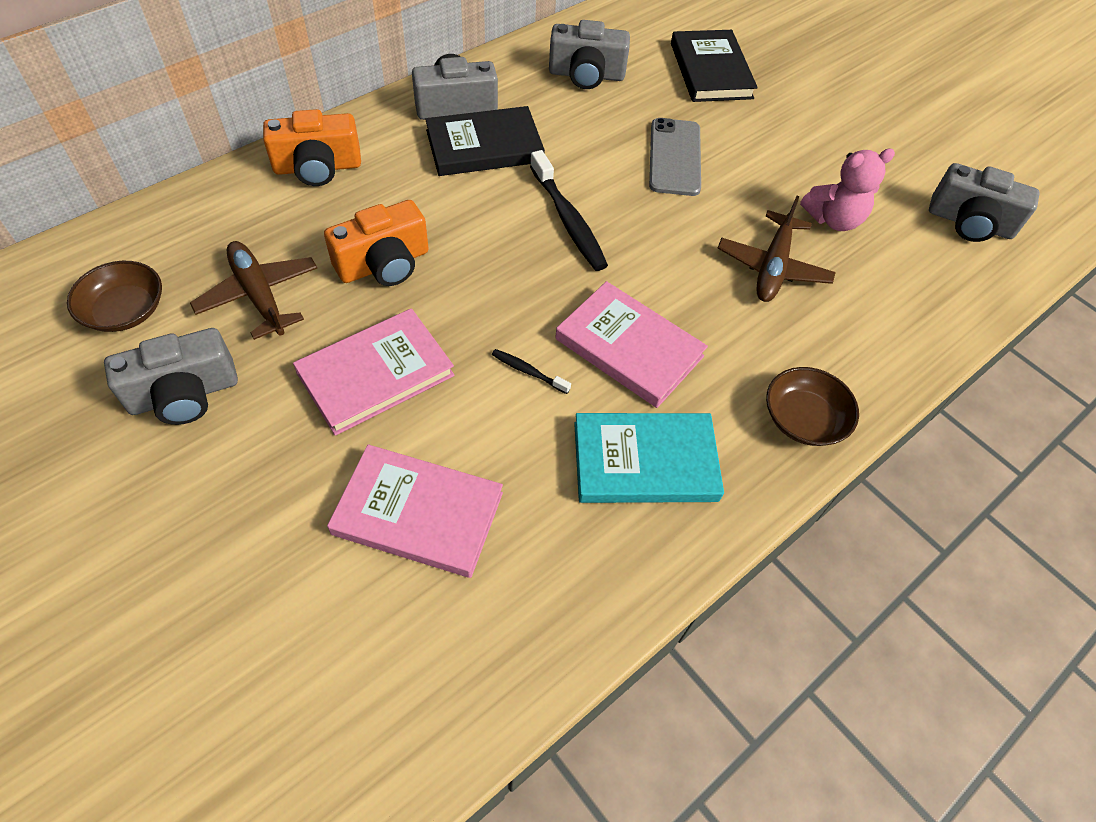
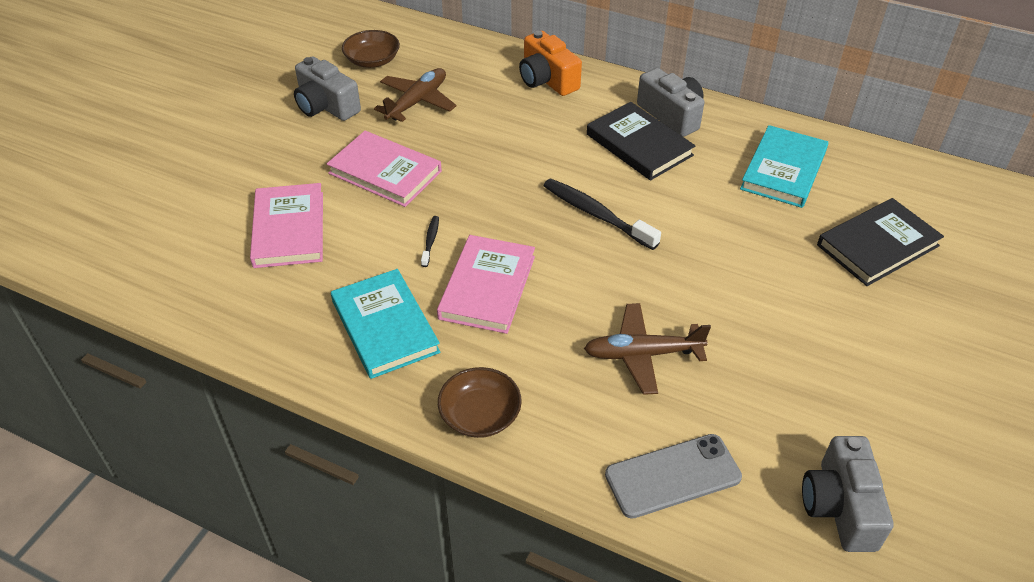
camera: 70 degrees right, 10 degrees down
orange camera [324,200,429,286] -> none
black toothbrush [530,150,608,271] -> black toothbrush turned 90 degrees clockwise [543,179,661,250]
grey camera [549,20,630,89] -> turquoise book [740,125,829,208]
grey phone [649,118,701,196] -> grey phone moved to [605,434,742,519]
pink teddy bear [800,149,895,231] -> none

